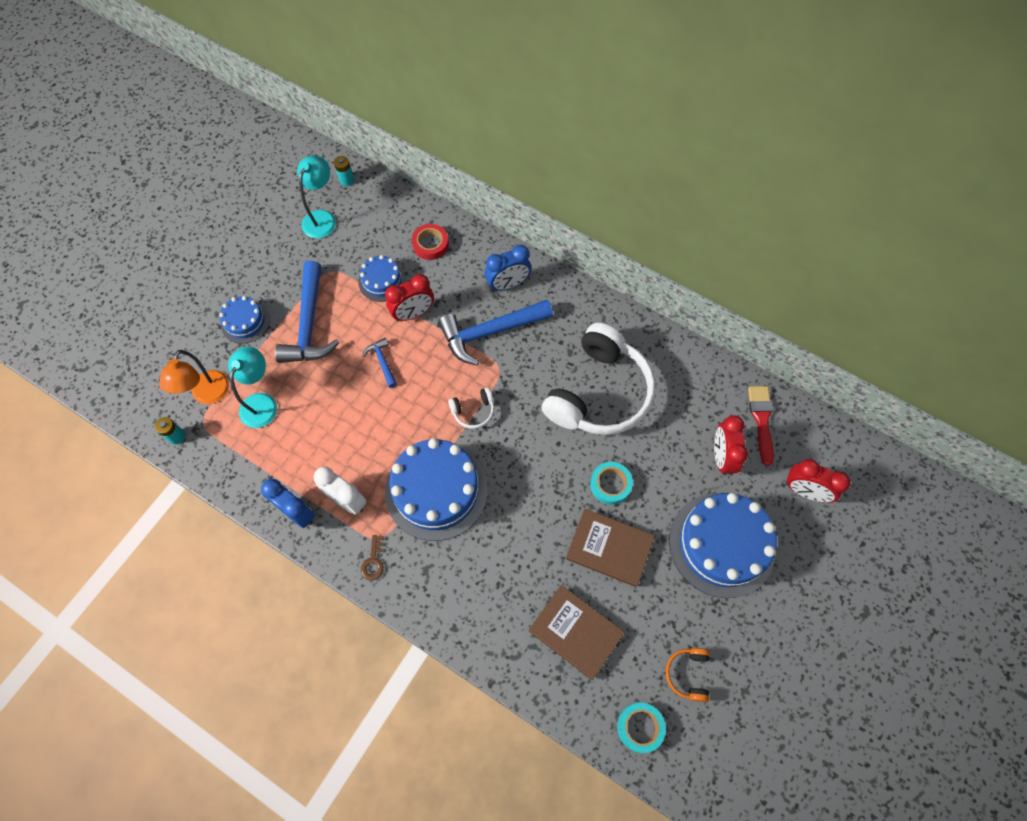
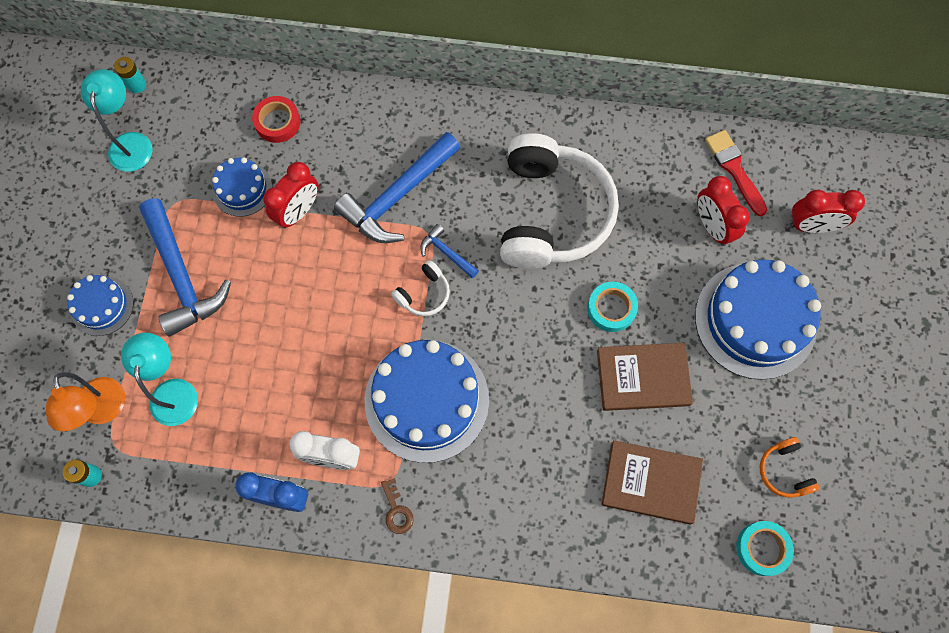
camera: 25 degrees left, 5 degrees up
blue hammer [363,338,397,388] -> blue hammer moved to [420,224,479,279]
blue clock [485,245,531,291] -> none

